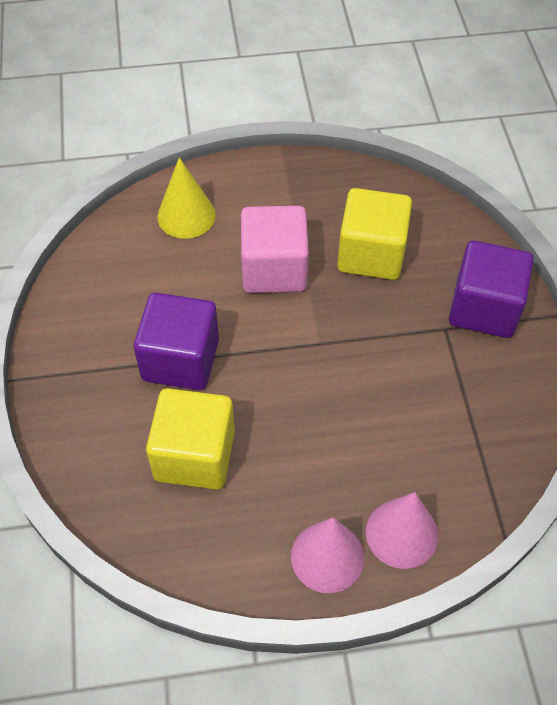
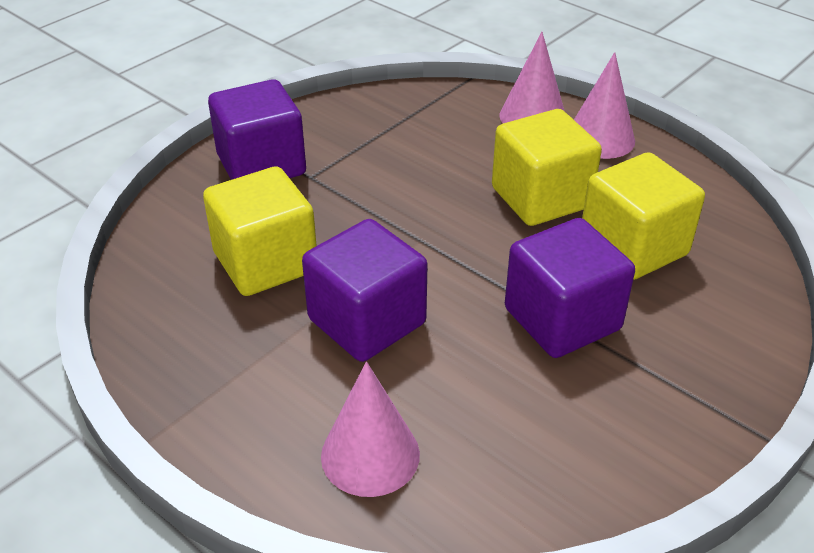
camera: 130 degrees left, 15 degrees down
yellow cone [157,157,216,239] -> pink cone [321,361,420,497]
pink cube [241,206,309,293] -> purple cube [302,219,428,362]
none -> yellow cube [492,109,602,226]

